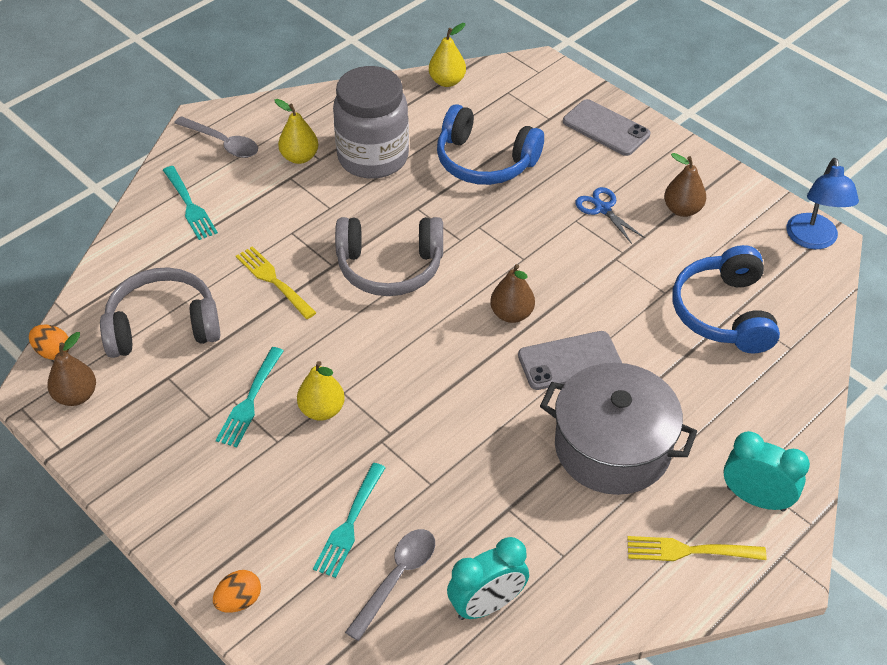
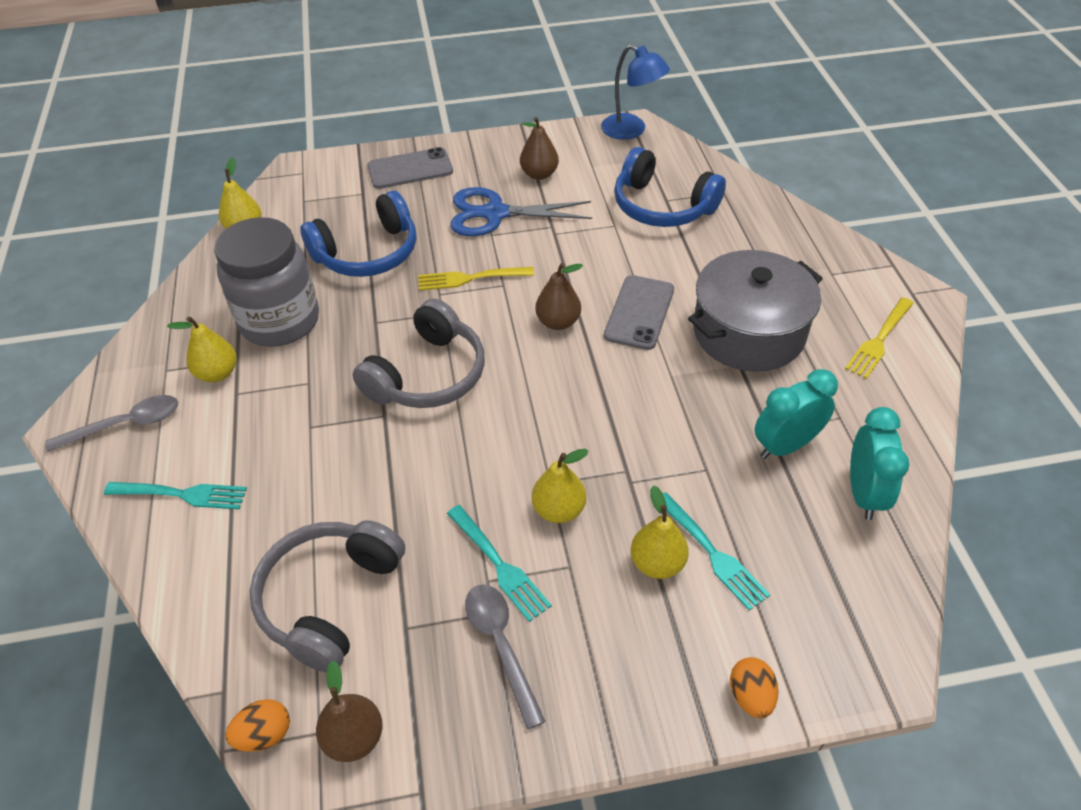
camera: 55 degrees left, 0 degrees up
yellow fork [236,246,316,319] -> yellow fork moved to [418,267,534,291]
grey spoon [345,529,435,641] -> grey spoon moved to [465,584,546,730]
blue scissors [575,187,645,244] -> blue scissors [450,187,592,236], size x1.76
turquoise clock [723,431,810,512] -> turquoise clock moved to [755,369,838,459]
none -> yellow pear [631,485,689,579]

